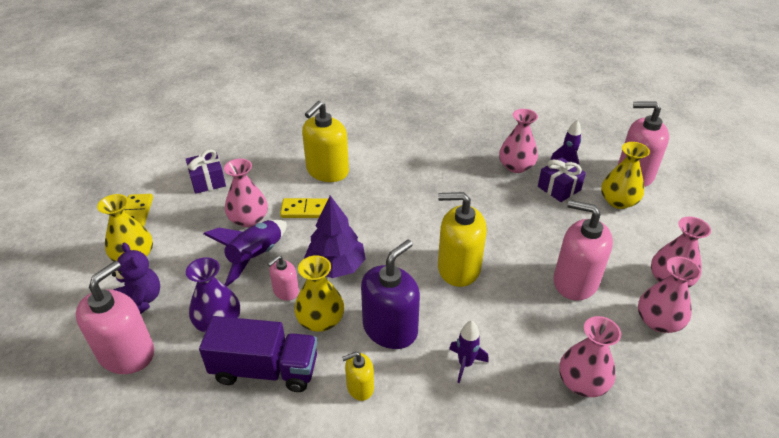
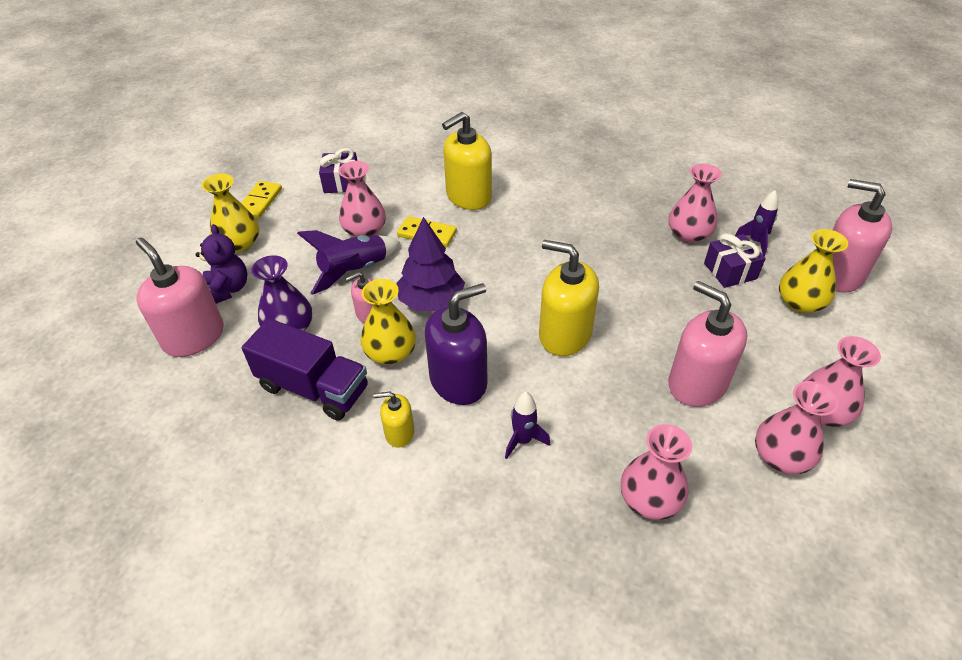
camera: 20 degrees right, 5 degrees up
pink soap dispenser [76,261,154,374] -> pink soap dispenser turned 90 degrees counterclockwise [136,238,224,357]

